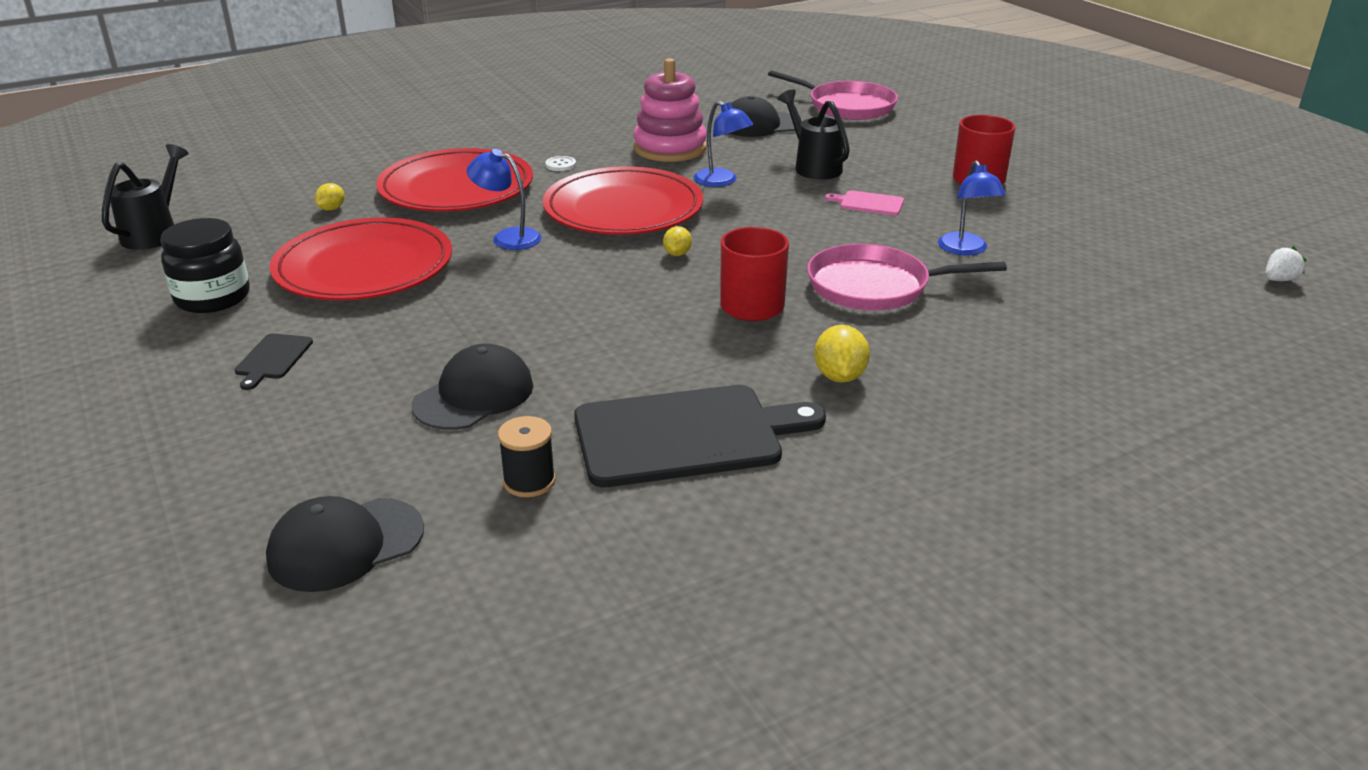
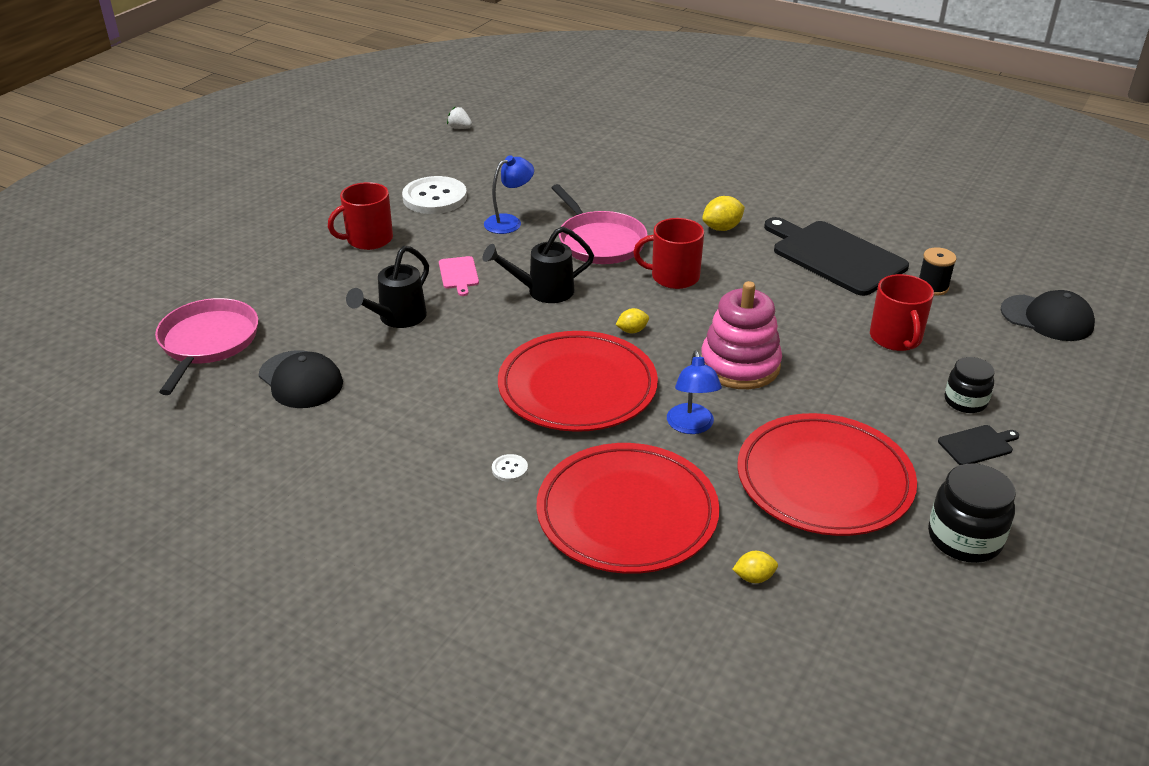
camera: 120 degrees left, 5 degrees up
black watering can [102,144,189,250] -> black watering can moved to [483,226,594,303]
black cap [412,344,533,430] -> red mug [870,274,934,351]
pink stacking toy [633,58,707,162] -> pink stacking toy moved to [701,281,782,389]
blue lamp [694,101,753,187] -> none
none -> white button [402,176,467,214]
none -> black jar [945,357,995,413]

